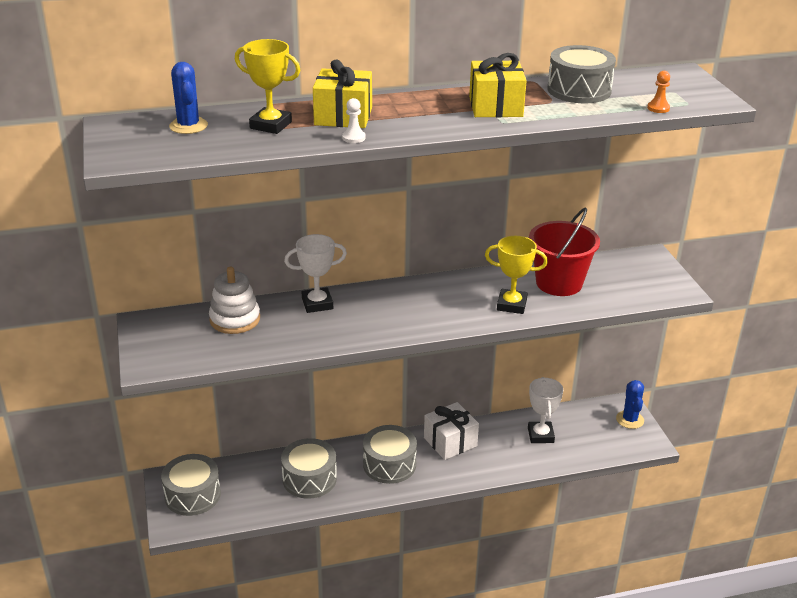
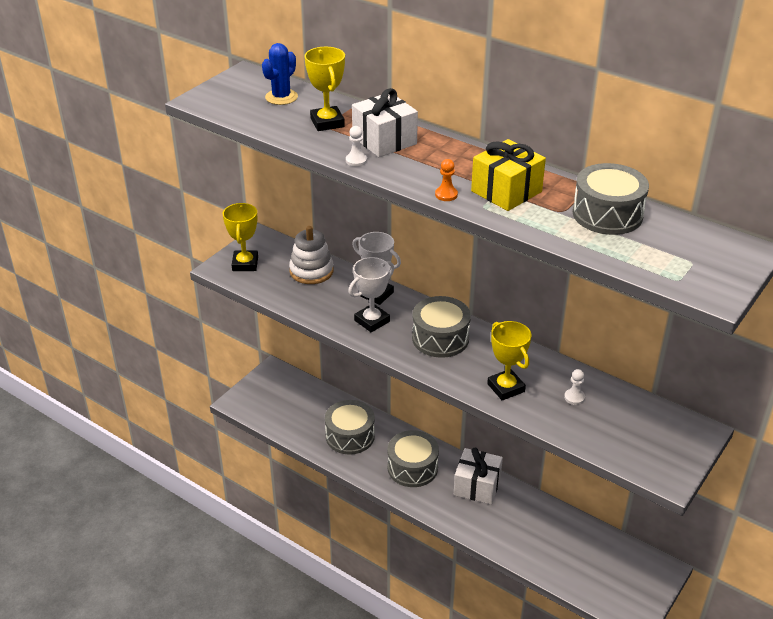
camera: 50 degrees right, 5 degrees up
grey drum [161,454,221,516] -> grey drum moved to [412,296,471,358]
yellow gift [313,60,372,128] -> white gift [352,88,418,157]
white trophy [528,377,563,443] -> white trophy moved to [348,257,394,332]
red bucket [529,207,600,296] -> white pawn [564,369,585,405]
blue cactus [616,380,644,429] -> none
orange pawn [647,71,670,113] -> orange pawn moved to [435,159,458,201]
none -> yellow trophy [223,203,258,271]

